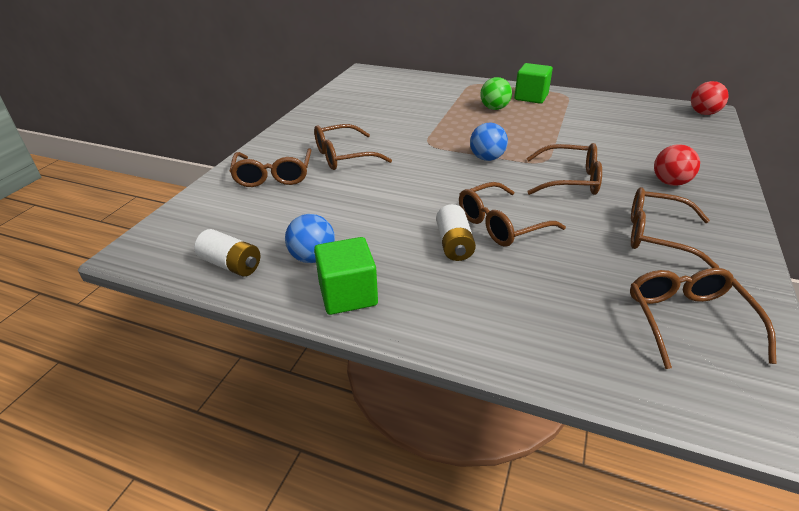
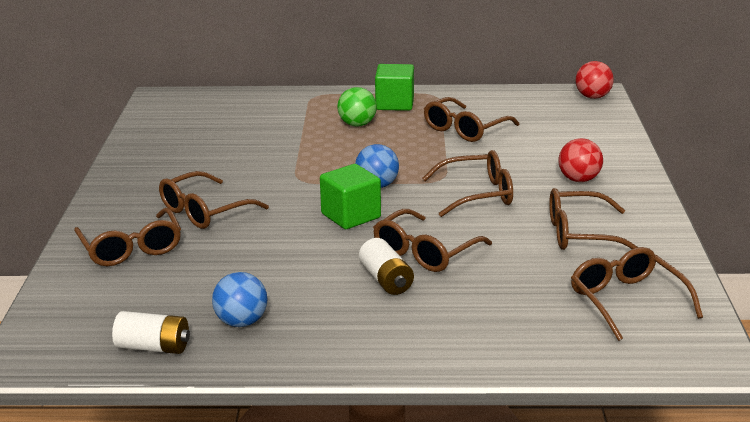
camera: 20 degrees left, 10 degrees down
green cube [314,237,378,315] -> green cube moved to [320,164,381,229]
none -> brown glasses [424,97,519,142]

